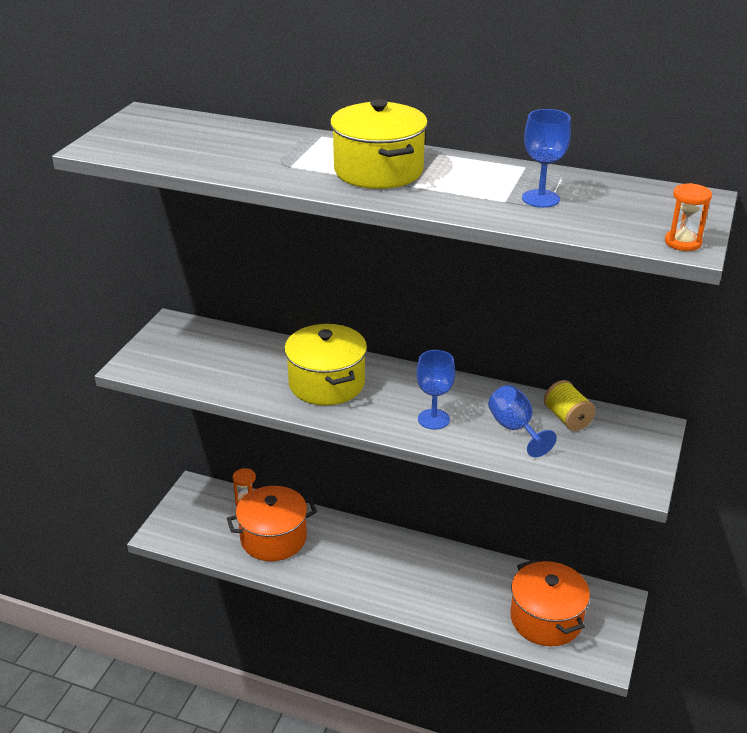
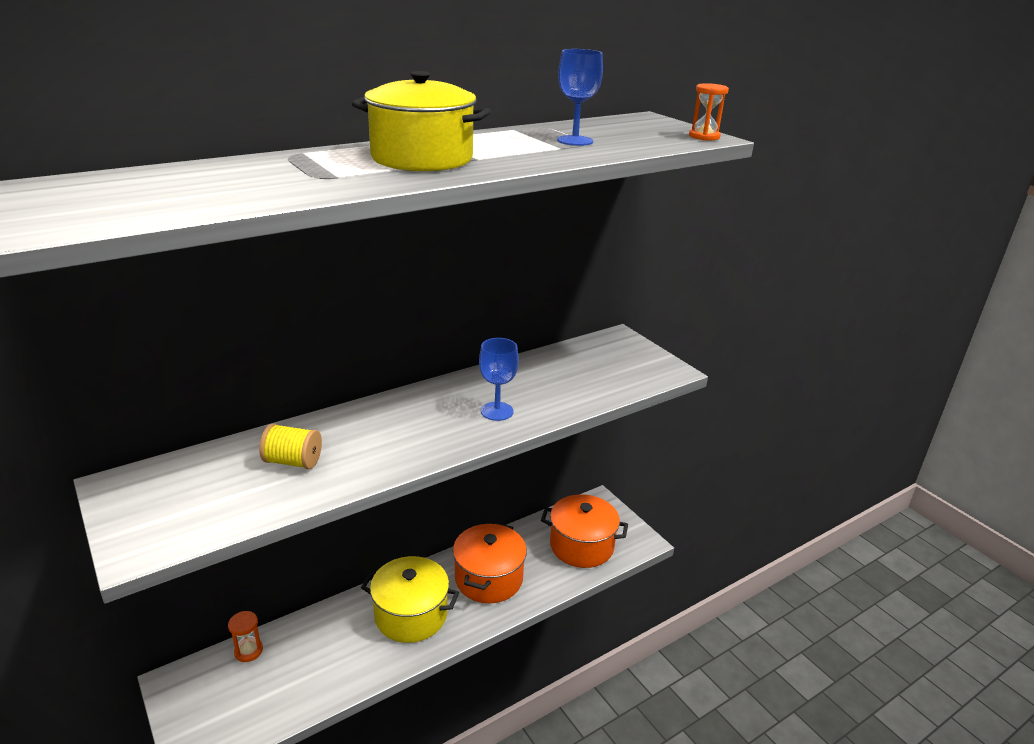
camera: 55 degrees left, 5 degrees down
orange pot [227,486,317,561] -> orange pot moved to [453,523,527,603]
yellow pot [284,324,367,405] -> yellow pot moved to [361,556,459,643]
blue goblet [488,385,557,457] -> none
yellow spool [544,380,596,431] -> yellow spool moved to [259,423,322,469]

